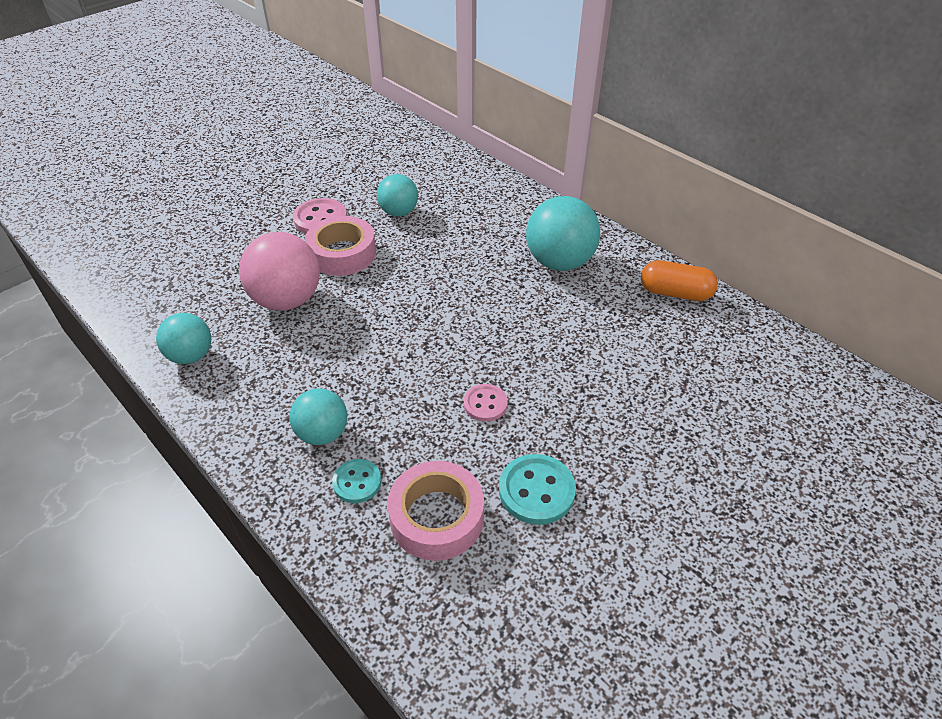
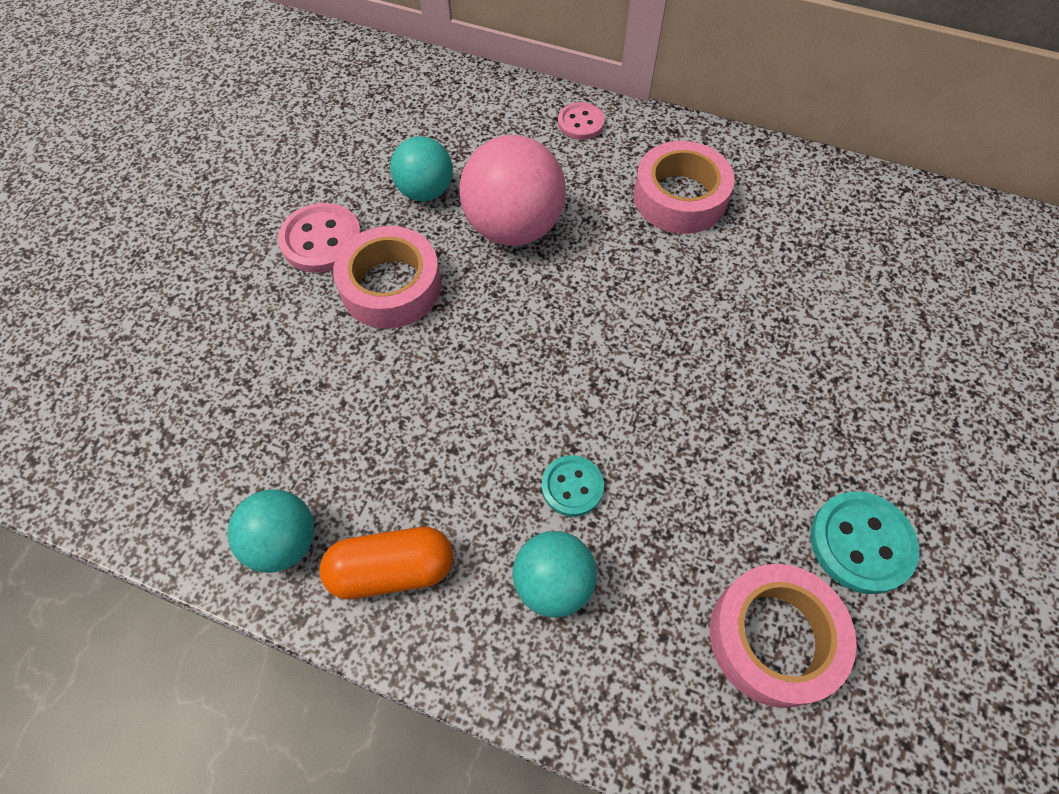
camera: 25 degrees left, 15 degrees up
pink ball [239,232,320,311] -> pink ball moved to [460,135,566,246]
turquoise button [332,459,381,503] -> turquoise button moved to [542,455,604,517]
pink button [464,384,508,422] -> pink button moved to [558,102,605,140]
turquoise ball [526,196,600,271] -> pink tape [634,141,735,234]
orange capsule [641,260,718,301] -> orange capsule moved to [319,527,453,599]

